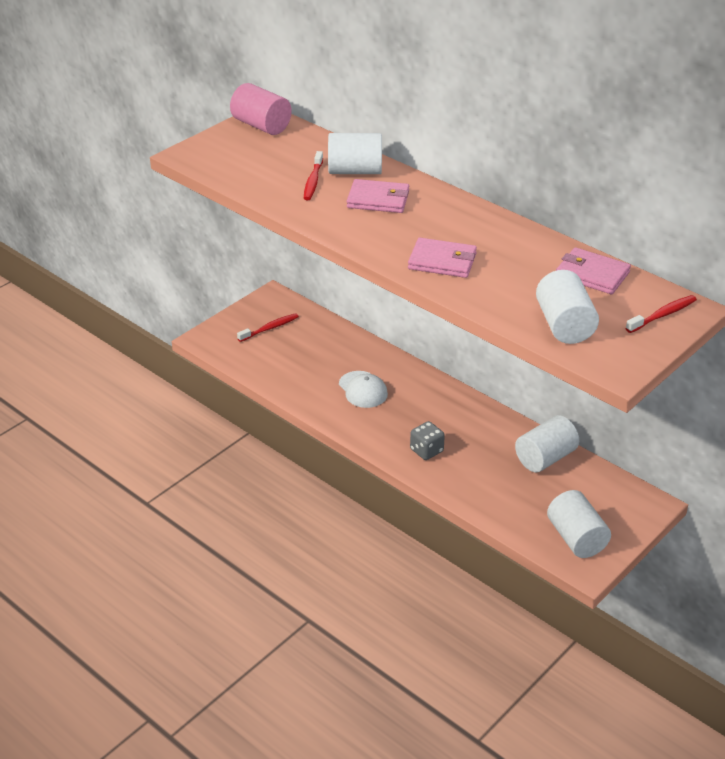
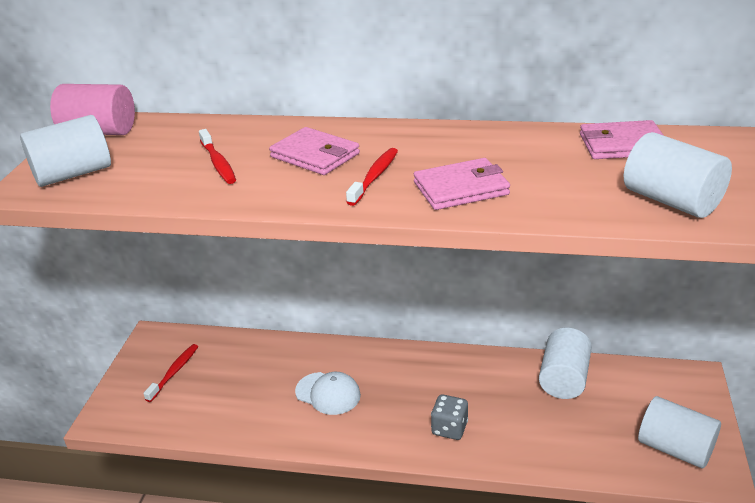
camera: 30 degrees left, 5 degrees down
white cylinder [328,133,382,174] -> white cylinder moved to [20,115,111,187]
pink wallet [347,179,409,213] -> pink wallet turned 60 degrees clockwise [269,127,360,175]
red toothbrush [626,295,697,333] -> red toothbrush moved to [346,148,398,206]

